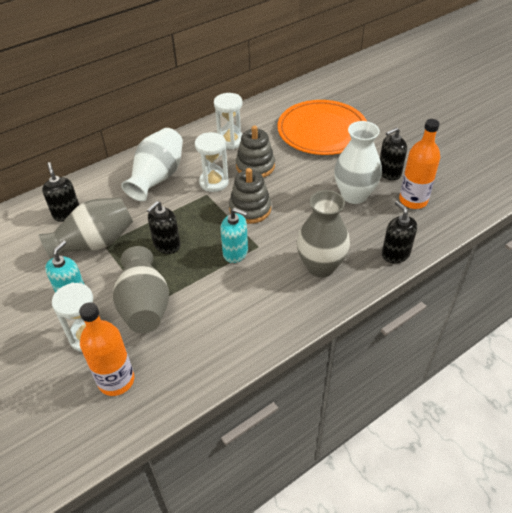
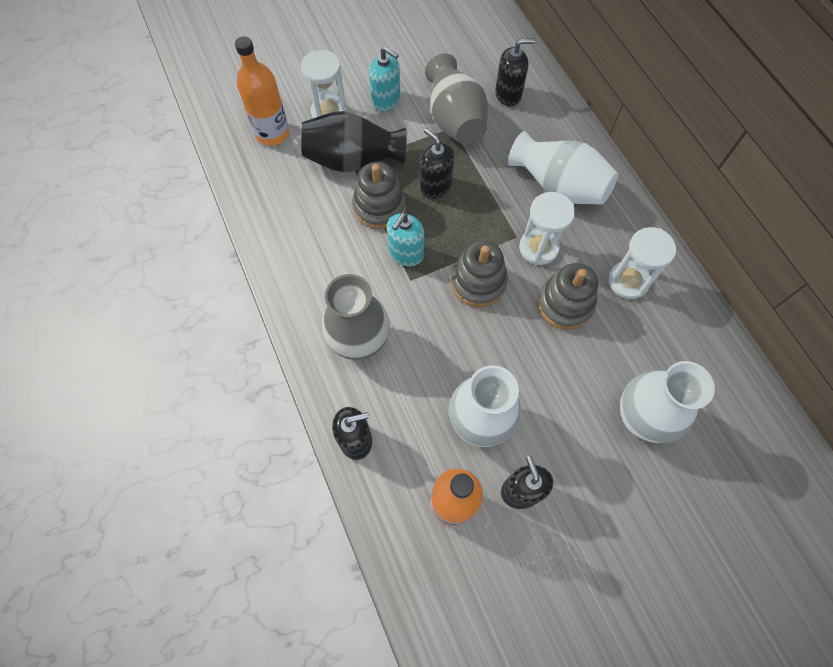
camera: 100 degrees right, 20 degrees up
grey vase [113,246,169,333] -> black vase [301,111,407,172]
orange plate [277,100,367,155] -> white vase [620,361,715,443]
none -> grey stacking toy [352,162,406,229]

